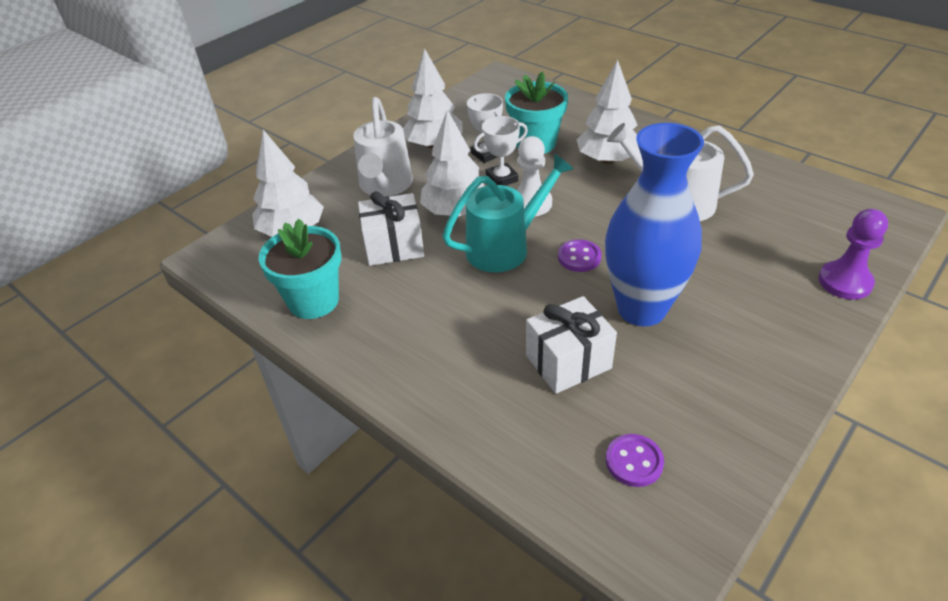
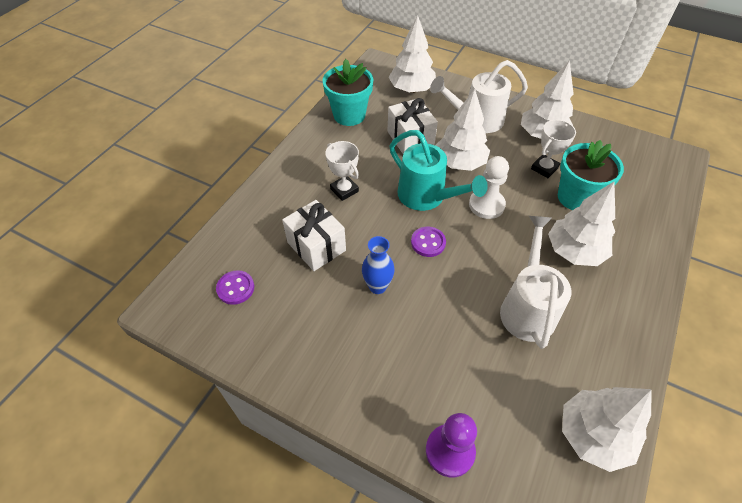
camera: 75 degrees right, 10 degrees up
white trophy [474,116,528,186] -> white trophy moved to [325,141,359,201]
blue vase [605,123,704,326] -> blue vase [362,236,395,294], size x0.46
none -> white tree [562,387,652,472]

